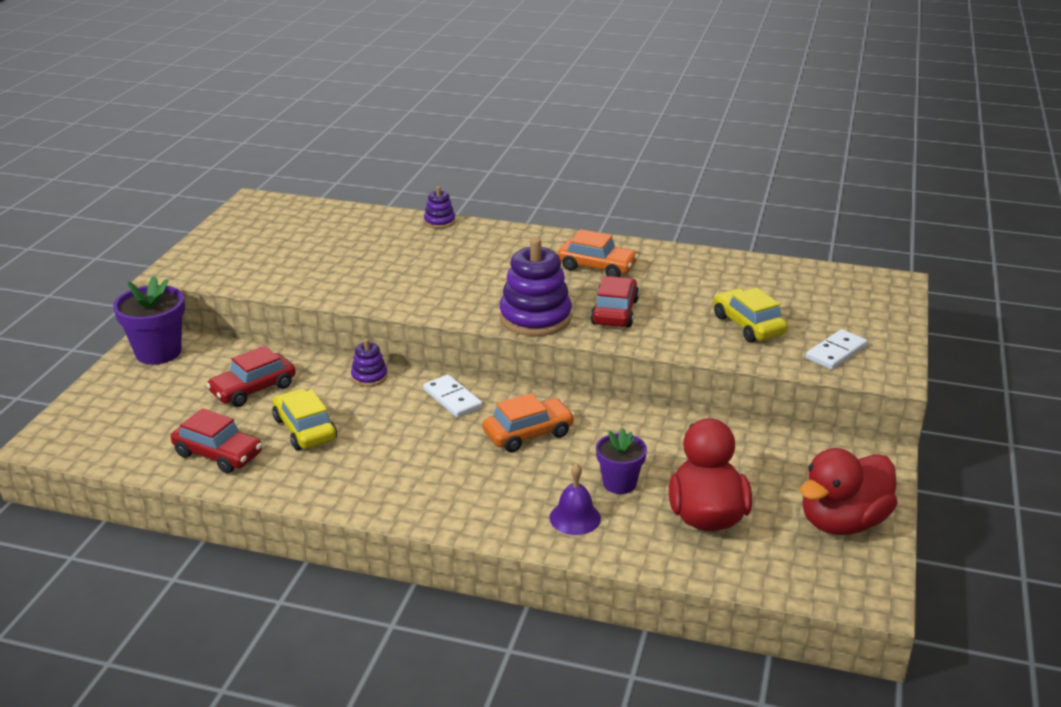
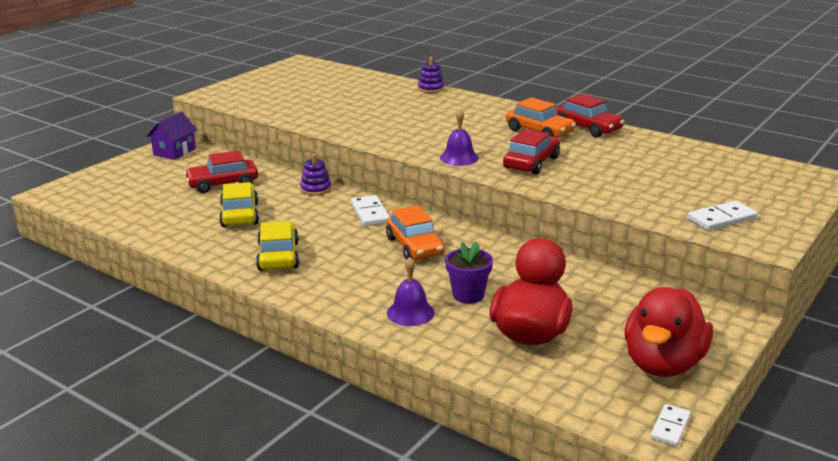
camera: 20 degrees right, 5 degrees down
purple flower pot [113,276,185,365] -> purple house [146,112,198,160]
red car [171,408,262,474] -> red car moved to [556,94,625,137]
orange car [482,393,575,452] -> orange car turned 75 degrees clockwise [386,205,445,260]
purple stacking toy [499,238,572,336] -> purple bell [440,109,479,166]
yellow car [713,288,788,342] -> yellow car moved to [256,221,299,271]
red duck [800,448,897,535] -> red duck turned 45 degrees counterclockwise [625,287,713,377]
none -> white domino [650,404,691,447]

